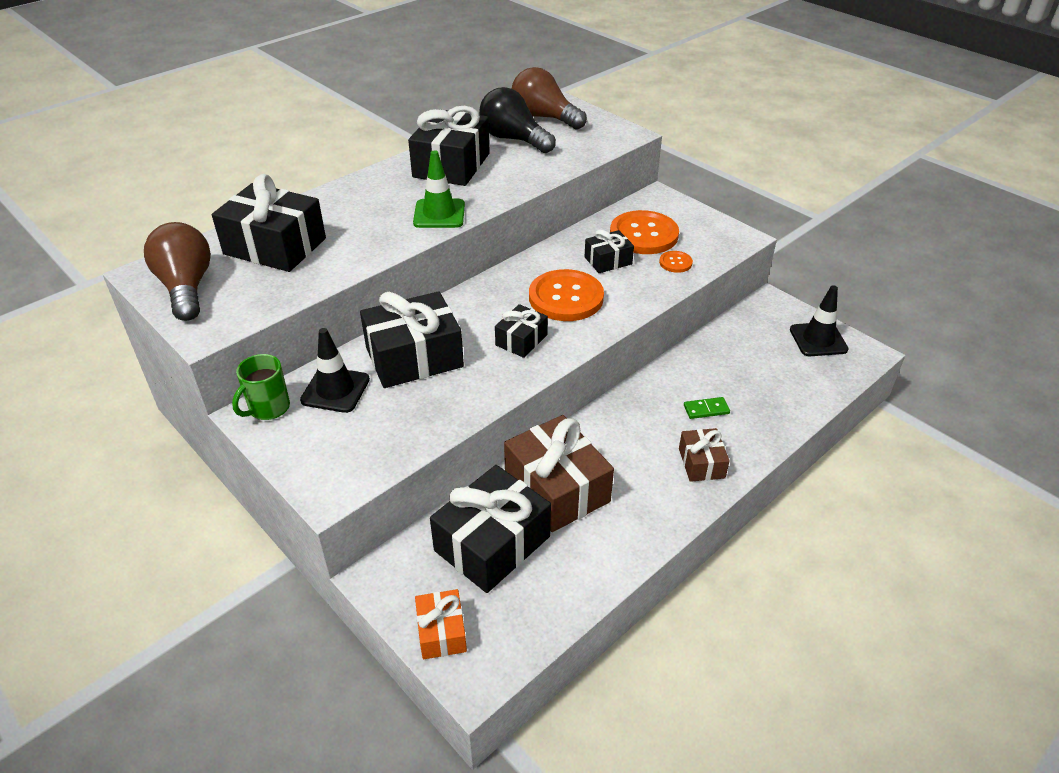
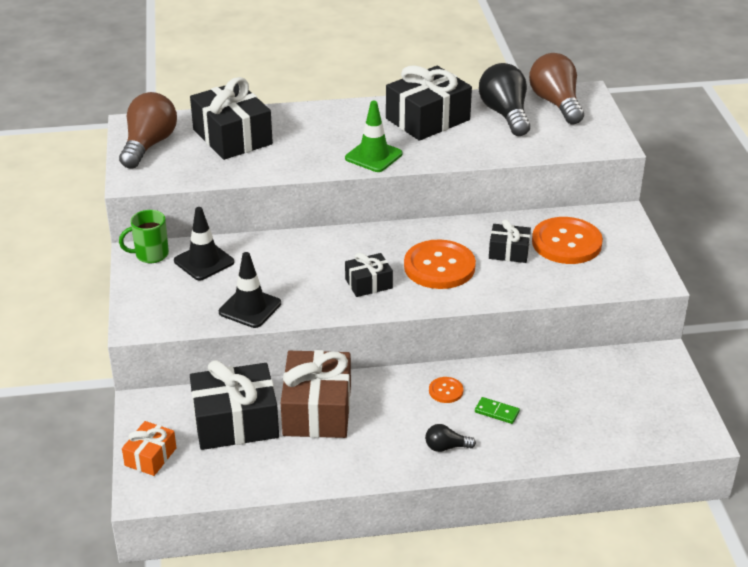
camera: 35 degrees right, 5 degrees down
black gift [360,291,464,388] -> none
orange button [659,251,693,273] -> orange button moved to [429,377,463,403]
brown gift [679,428,730,482] -> black light bulb [425,424,476,452]
black traffic cone [790,285,849,356] -> black traffic cone moved to [219,252,281,328]

